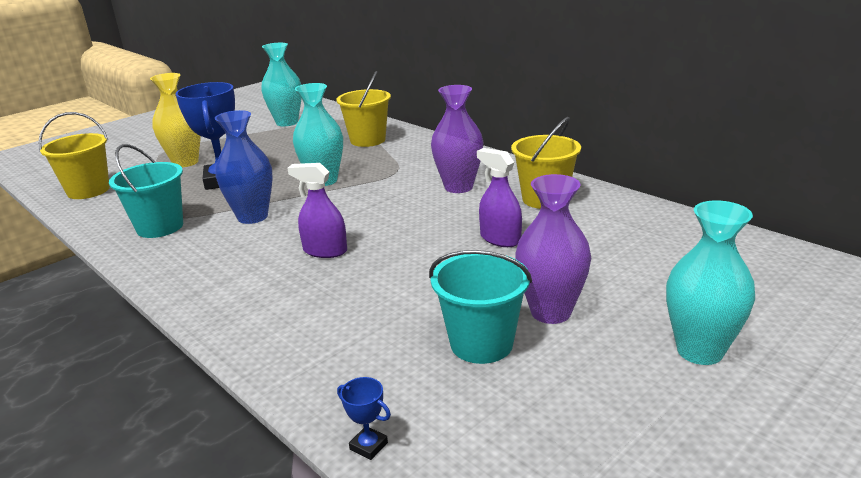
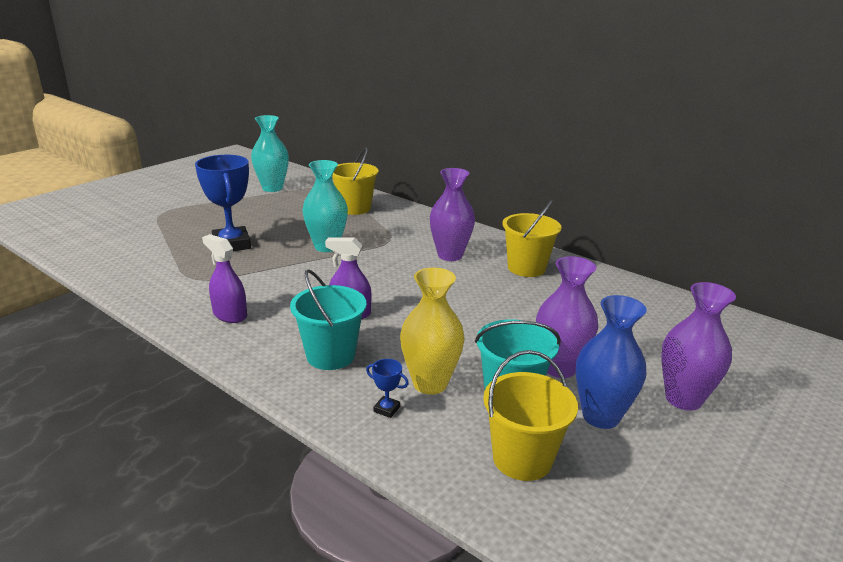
camera: 10 degrees left, 0 degrees up
yellow bucket [38,112,110,199] -> yellow bucket moved to [483,350,578,481]
turquoise bucket [109,144,183,238] -> turquoise bucket moved to [290,269,366,370]
yellow vase [150,73,201,167] -> yellow vase moved to [400,268,465,394]
blue vase [215,110,273,224] -> blue vase moved to [576,295,647,429]
blue trophy [337,377,391,460] -> blue trophy moved to [366,359,409,418]
purple spray bottle [477,148,522,247] -> purple spray bottle moved to [202,234,247,323]
turquoise vase [666,200,755,365] -> purple vase [661,282,736,411]

